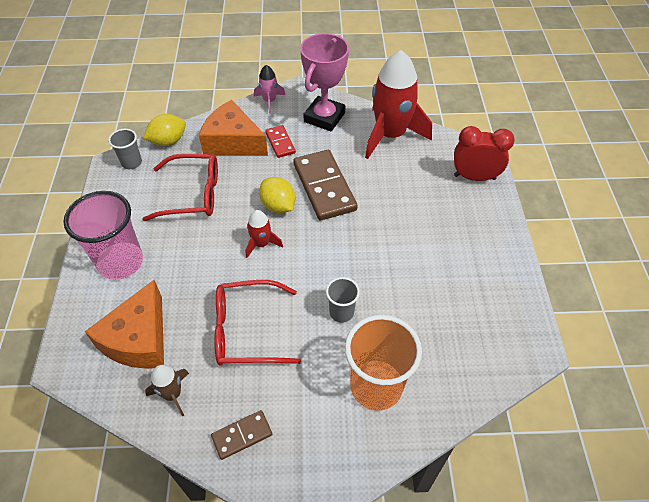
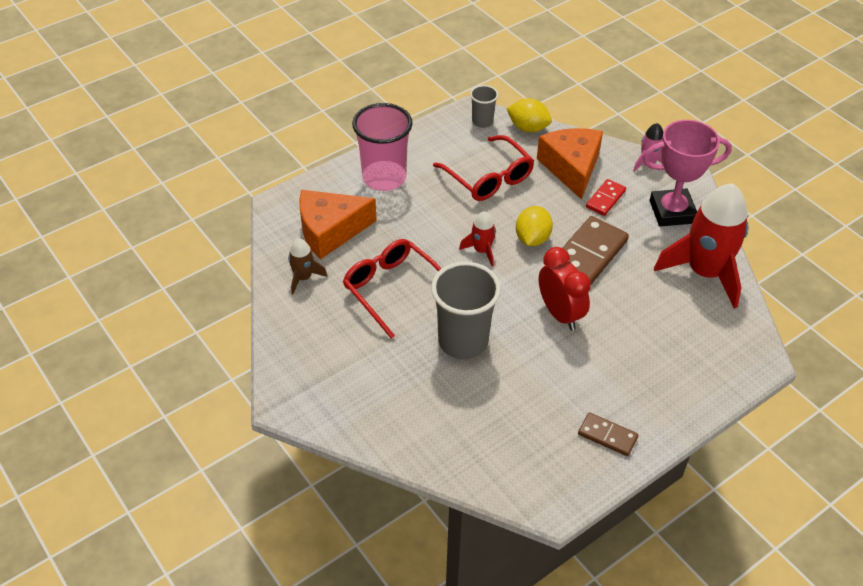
camera: 55 degrees right, 5 degrees down
brown domino [211,410,272,460] -> brown domino moved to [578,412,638,456]
grey cup [326,277,360,323] -> grey cup [431,262,501,359], size x1.95
orange cup [345,315,422,411] -> none
red clock [454,126,515,181] -> red clock moved to [539,247,591,331]

